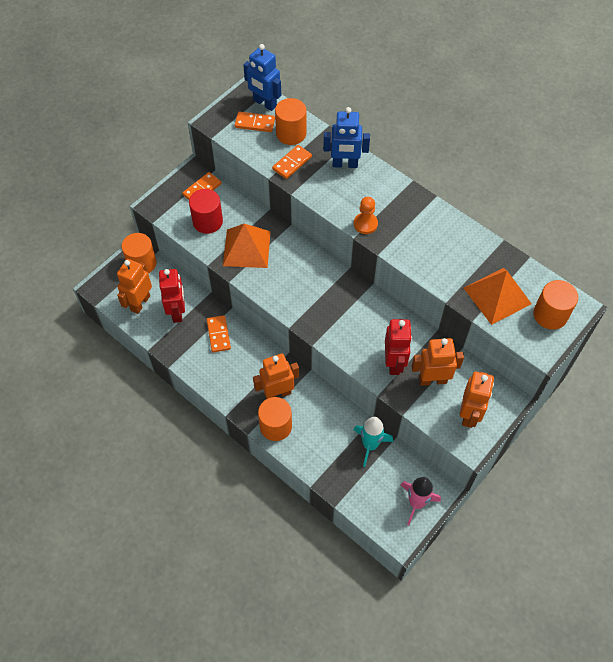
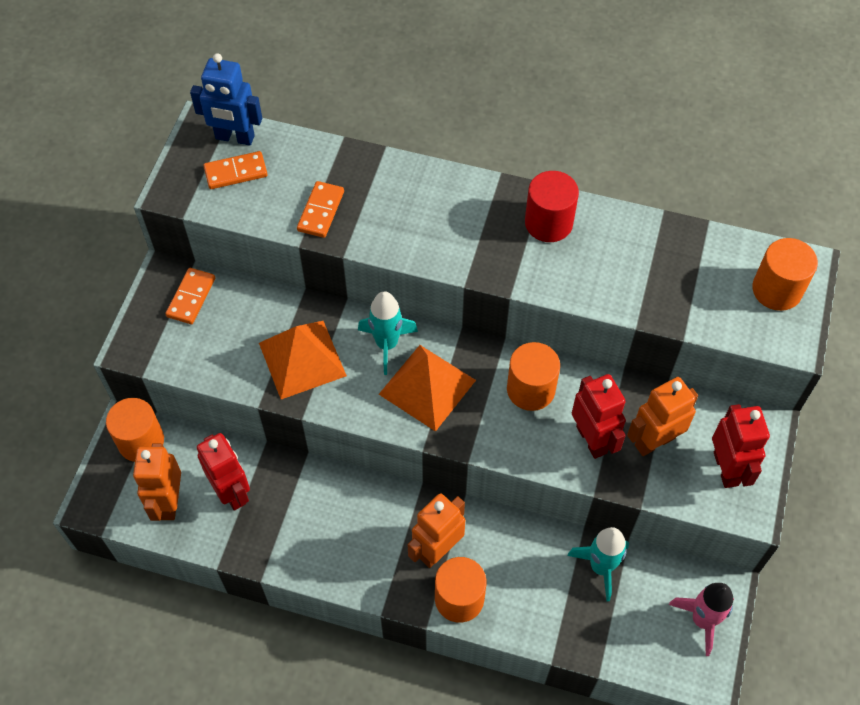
camera: 25 degrees left, 0 degrees up
red cylinder [189,189,223,234] -> red cylinder moved to [525,171,579,242]
orange domino [207,315,231,353] -> none
orange cylinder [275,98,306,145] -> orange cylinder moved to [507,342,560,411]
blue robot [323,107,370,168] -> none
orange pawn [354,197,378,234] -> none
orange robot [460,372,494,428] -> red robot [712,404,770,488]
orange pyramid [464,268,532,325] -> orange pyramid moved to [379,345,476,432]
none -> turquoise rocket [358,291,418,375]

